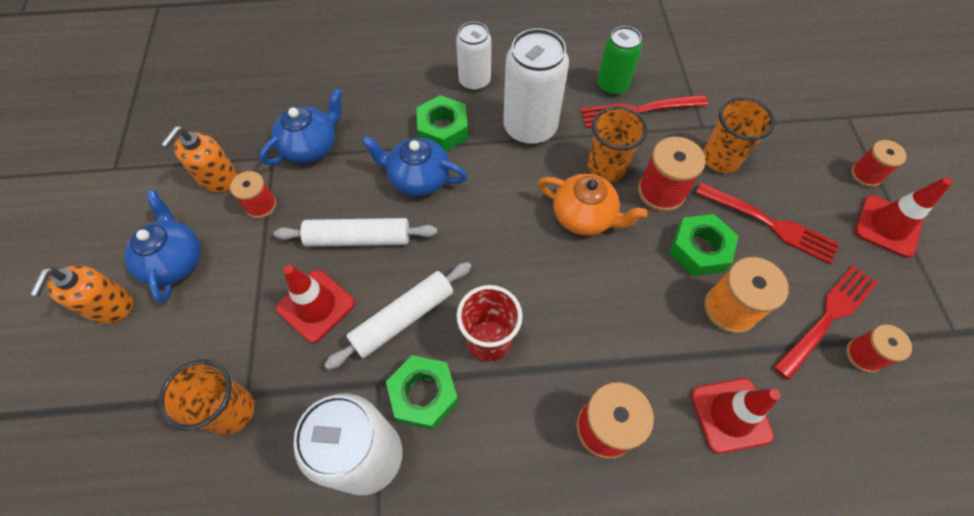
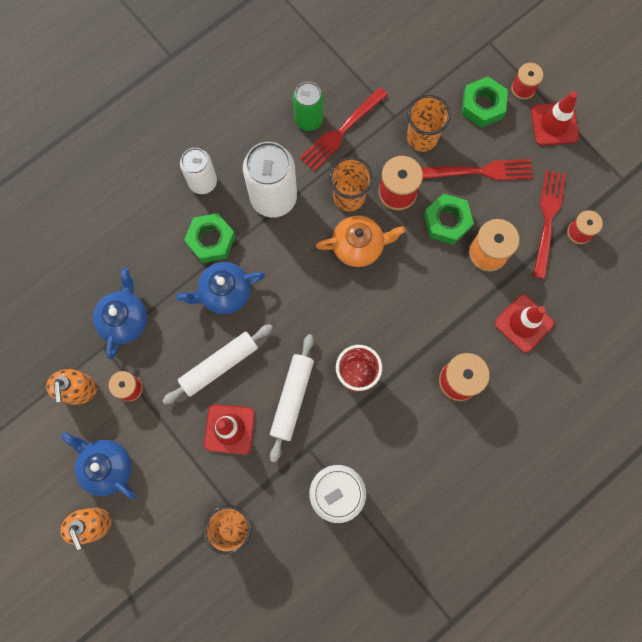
camera: 35 degrees left, 15 degrees up
green nut [386,355,458,430] -> green nut moved to [462,77,508,128]

